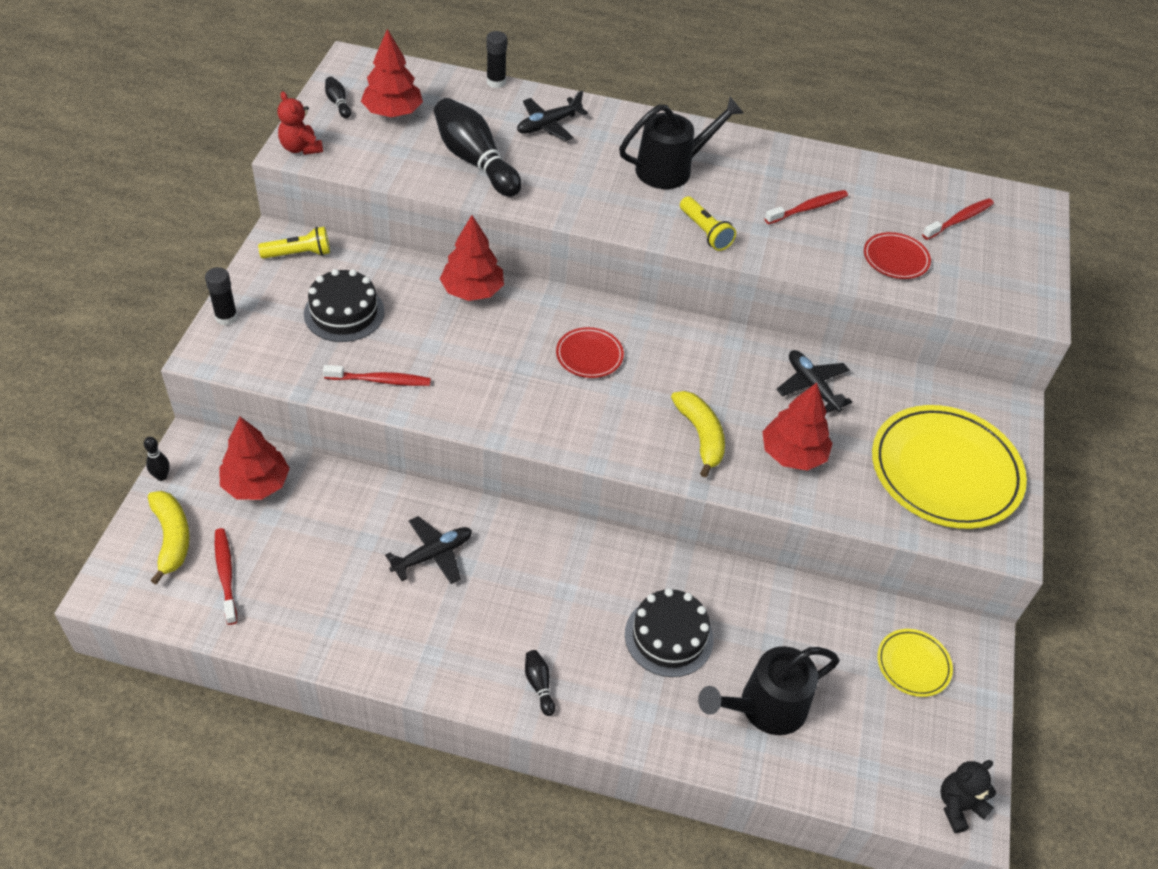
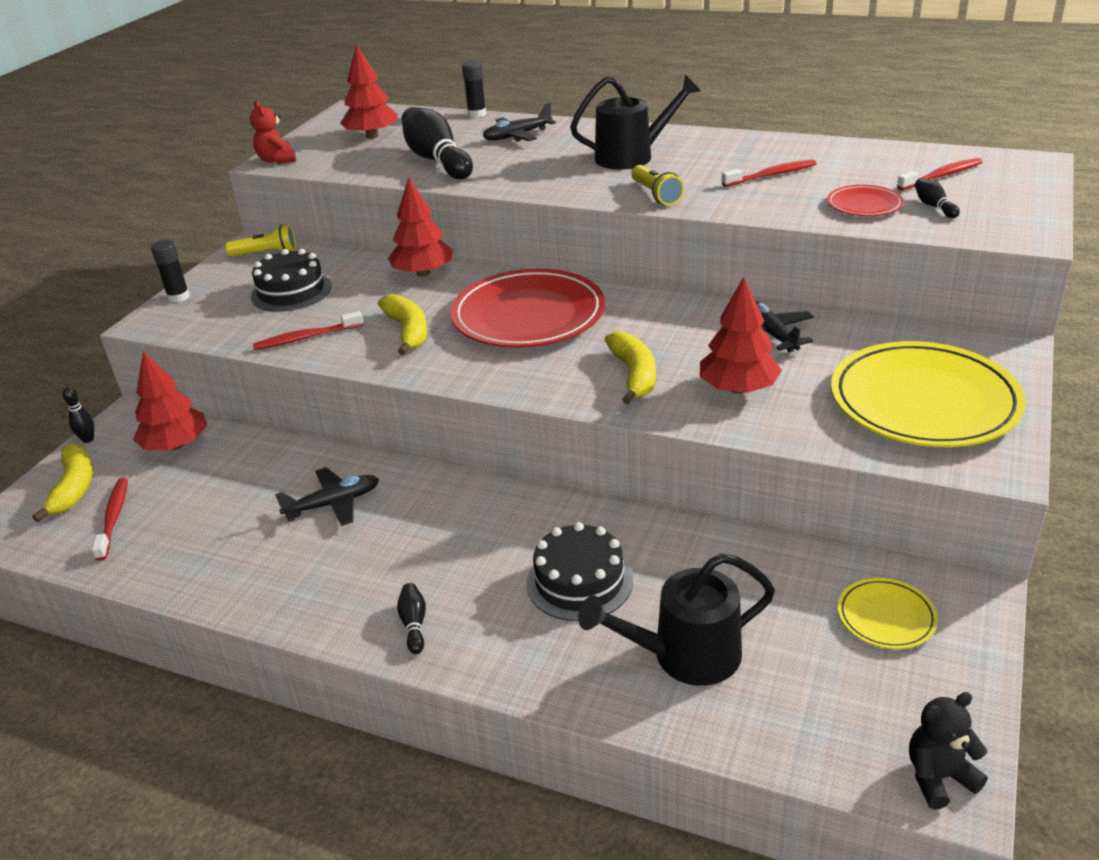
camera: 15 degrees right, 15 degrees down
red toothbrush [323,365,431,386] -> red toothbrush turned 150 degrees clockwise [253,311,363,350]
black bowling pin [325,77,351,118] -> black bowling pin moved to [915,178,960,218]
red plate [556,327,624,378] -> red plate [450,268,605,348], size x2.13
none -> yellow banana [378,294,427,355]

